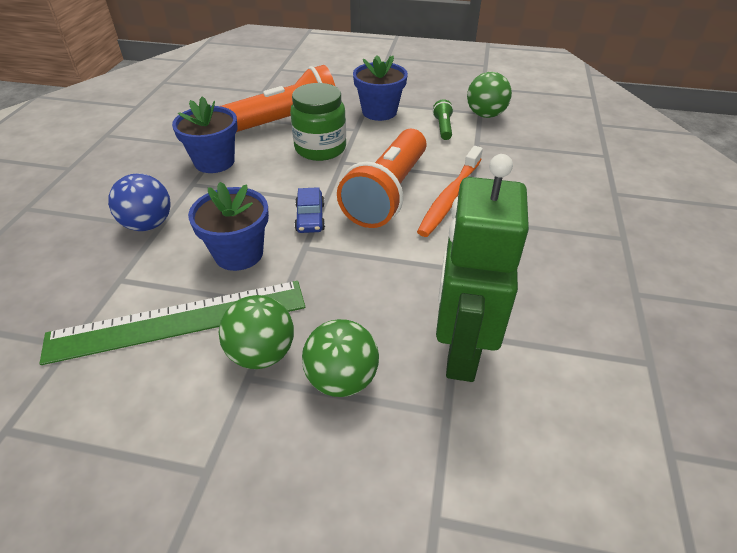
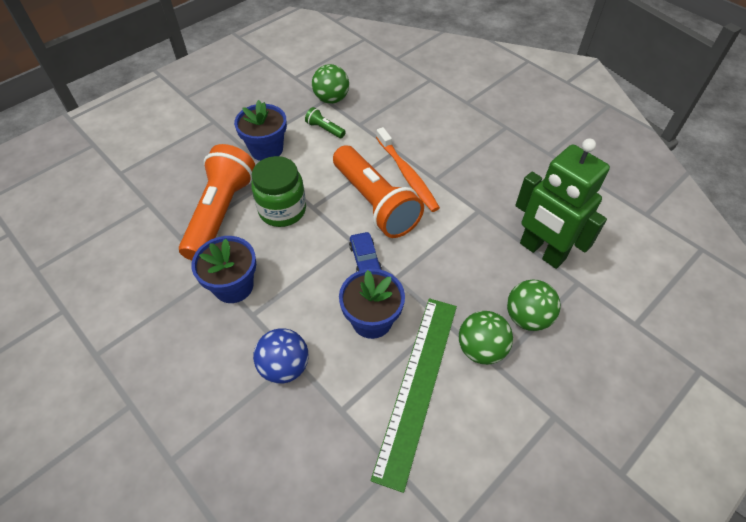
camera: 55 degrees left, 10 degrees up
blue car [294,187,325,233] -> blue car turned 45 degrees clockwise [349,232,382,272]

